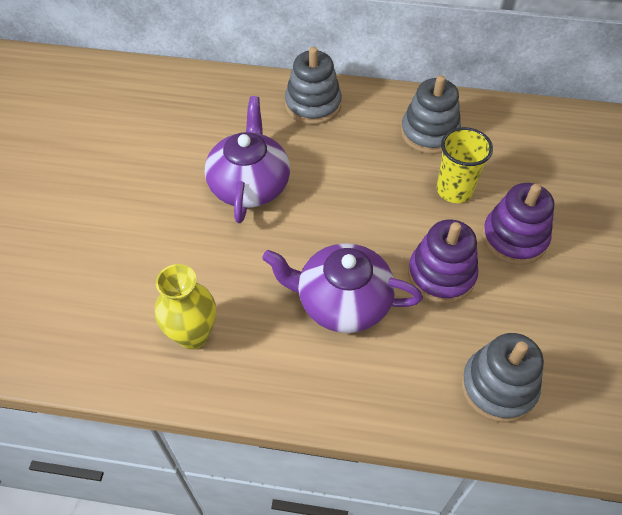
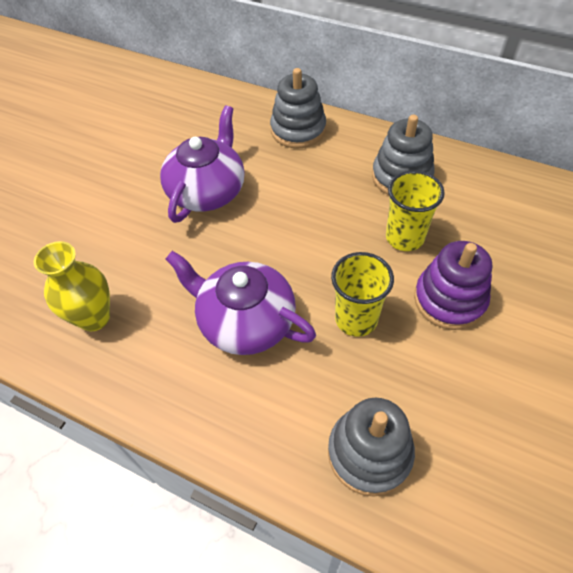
camera: 20 degrees right, 0 degrees up
purple stacking toy [408,220,479,304] -> yellow cup [331,252,394,337]

